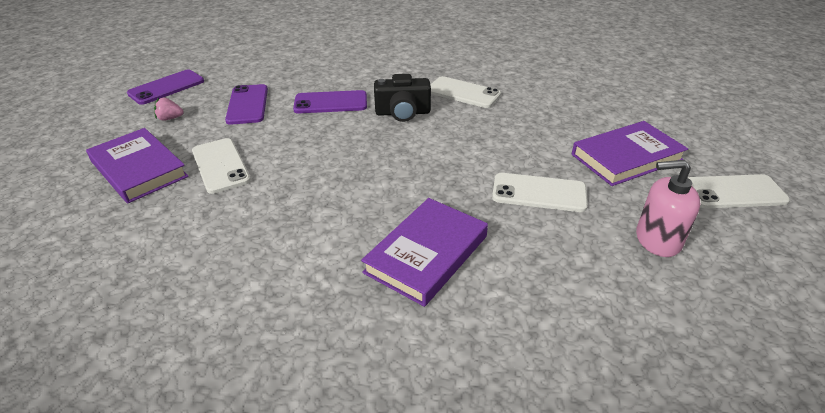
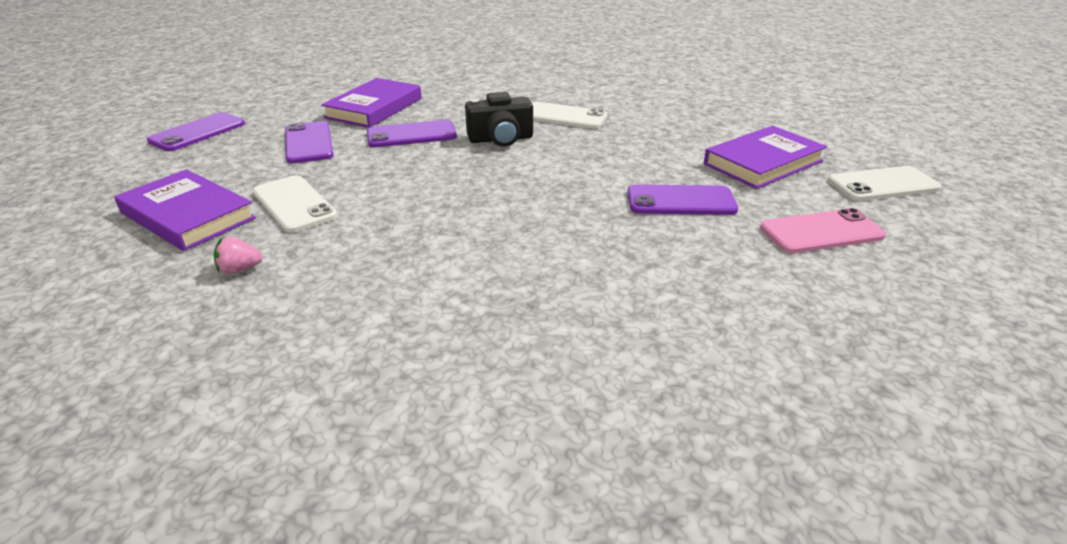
camera: 10 degrees left, 5 degrees down
pink strawberry [154,98,184,121] -> pink strawberry moved to [213,236,263,274]
purple book [361,198,488,307] -> purple book moved to [321,78,422,128]
white phone [492,173,588,212] -> purple phone [627,184,738,215]
pink soap dispenser [636,160,700,257] -> pink phone [760,208,886,253]

